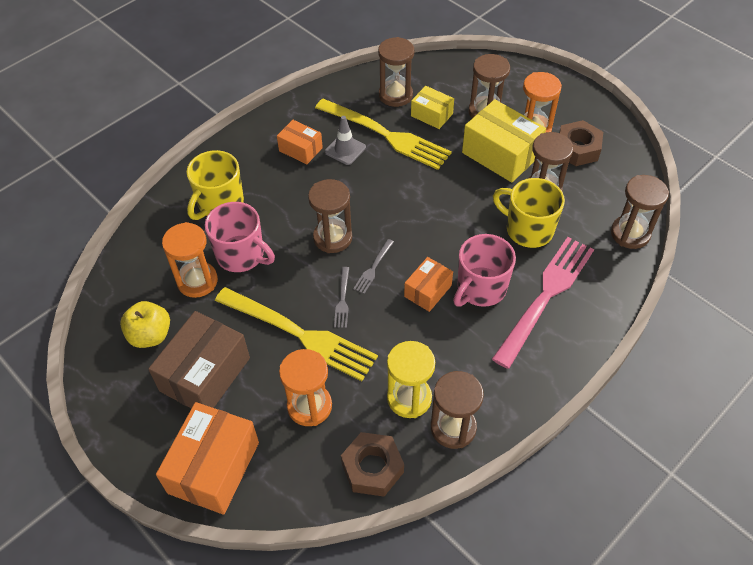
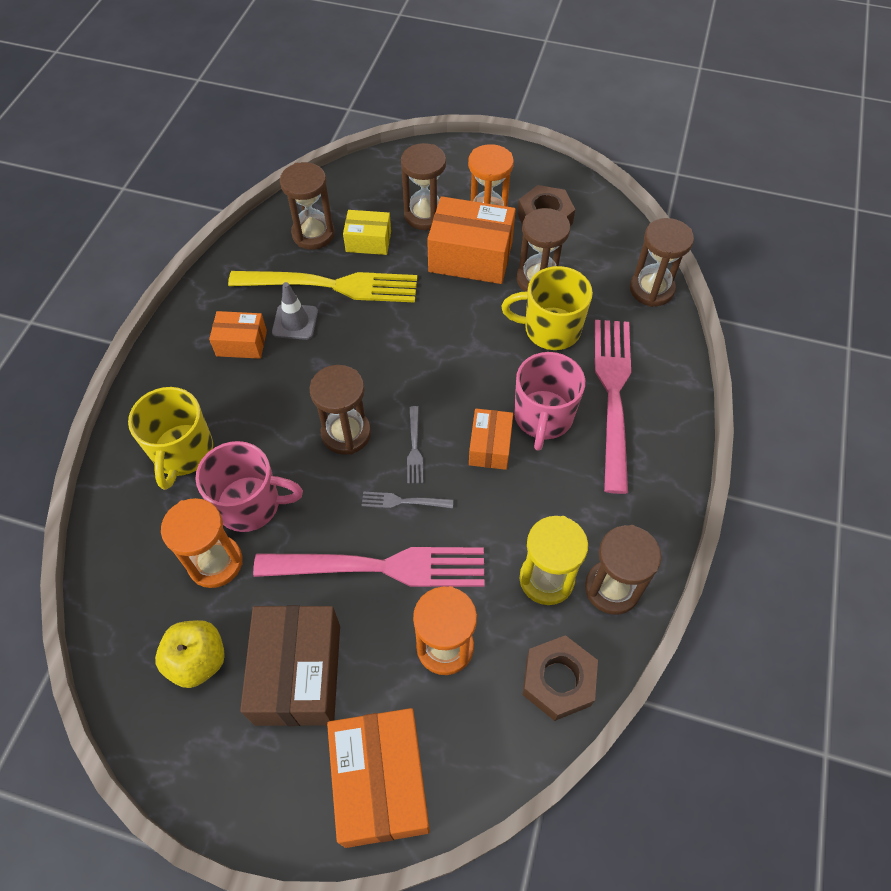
camera: 30 degrees left, 5 degrees up
yellow fork [215,287,378,381] -> pink fork [253,547,485,587]
grey fork [334,267,349,328] -> grey fork turned 120 degrees clockwise [362,492,453,508]
yellow box [462,99,546,183] -> orange box [427,196,516,284]

